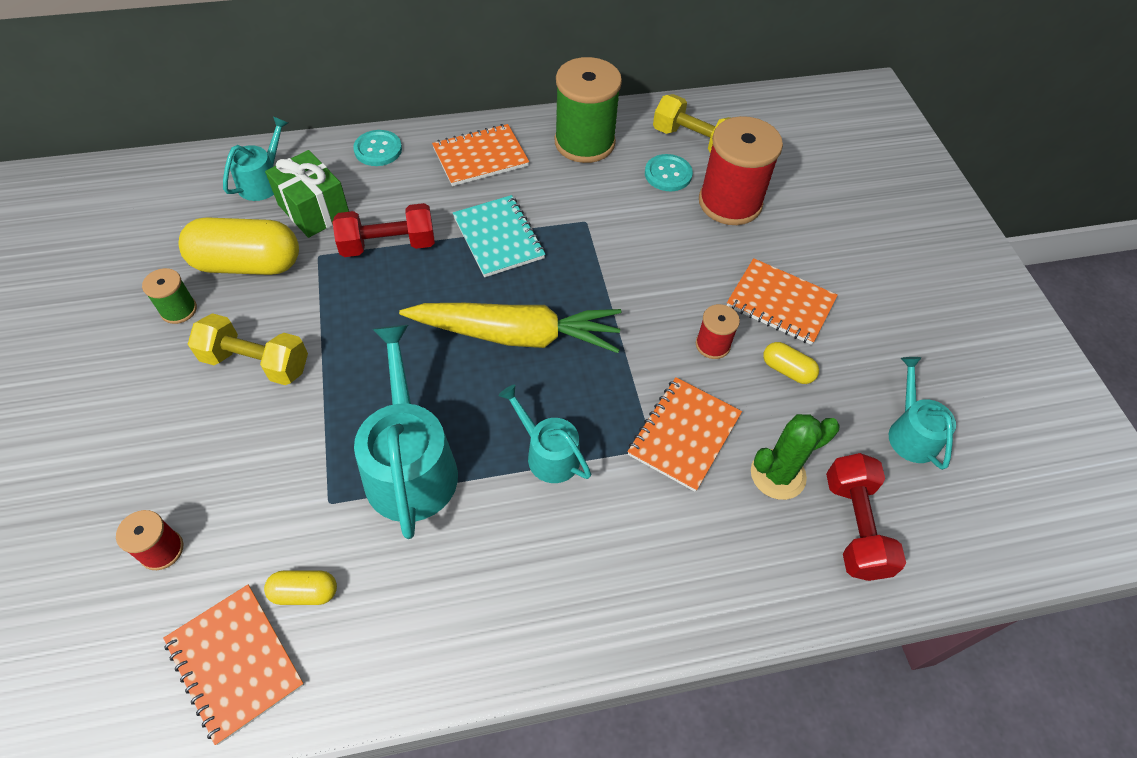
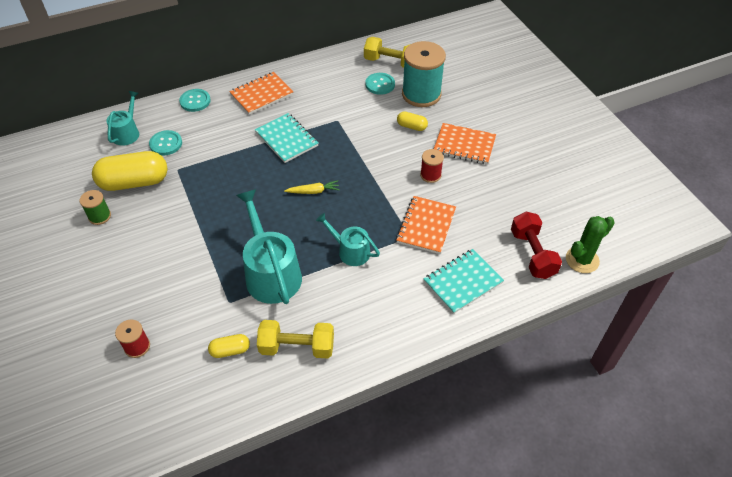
camera: 10 degrees left, 5 degrees down
orange notebook [163,585,304,745] -> none
yellow dumbbell [188,313,308,385] -> yellow dumbbell moved to [257,320,334,359]
green gift [265,150,349,238] -> turquoise button [149,130,182,156]
red dumbbell [333,203,435,257] -> none
yellow carrot [399,303,621,353] -> yellow carrot [284,180,340,194], size x0.41
green spool [555,57,622,163] -> none
red spool [699,116,783,225] -> turquoise spool [402,41,446,107]
green cactus [751,414,839,500] -> green cactus moved to [566,216,615,273]
yellow capsule [763,342,819,384] -> yellow capsule moved to [397,111,428,131]
turquoise watering can [889,357,956,470] -> none
none -> turquoise notebook [423,249,504,314]

